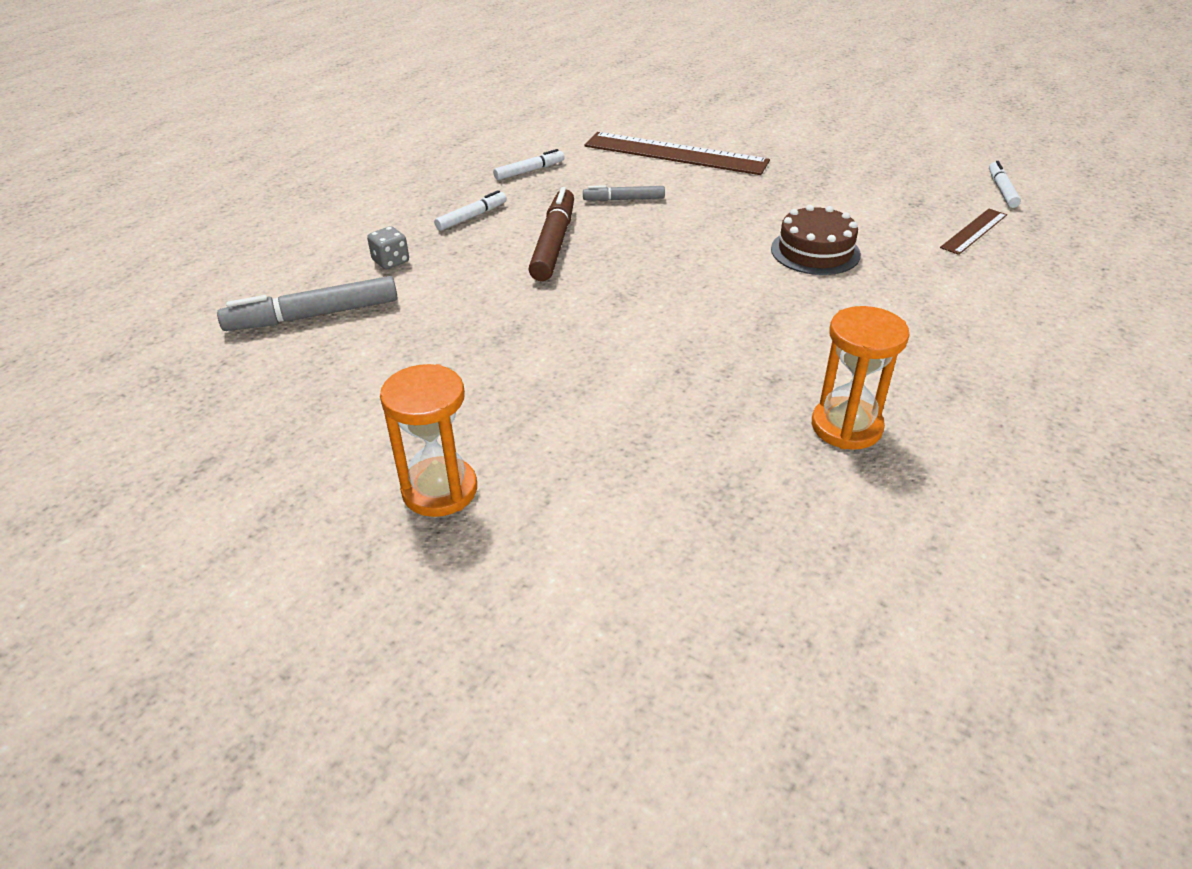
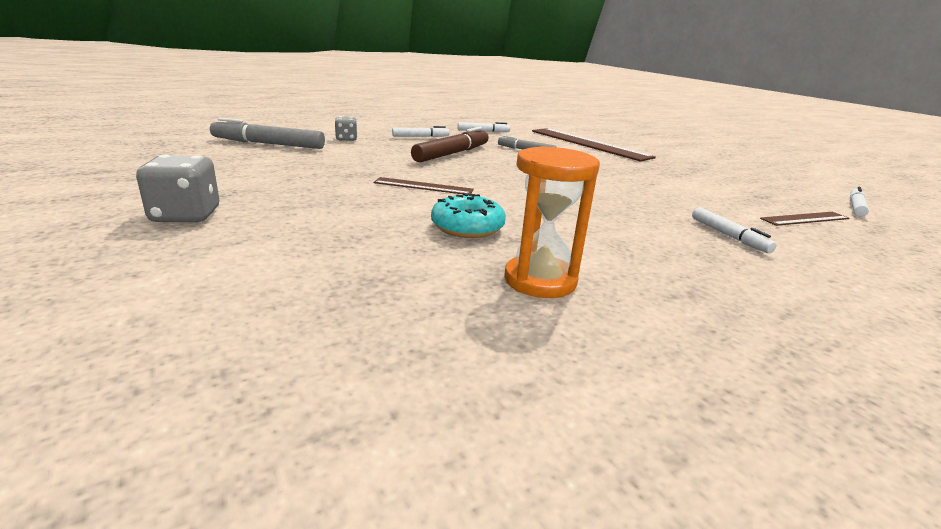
camera: 25 degrees right, 15 degrees down
orange hourglass [380,364,477,517] -> grey dice [136,155,219,222]
brown cake [771,205,861,275] -> none
none -> brown ruler [374,177,474,195]
none -> turquoise donut [431,193,506,238]
none -> white marker [692,207,777,253]

